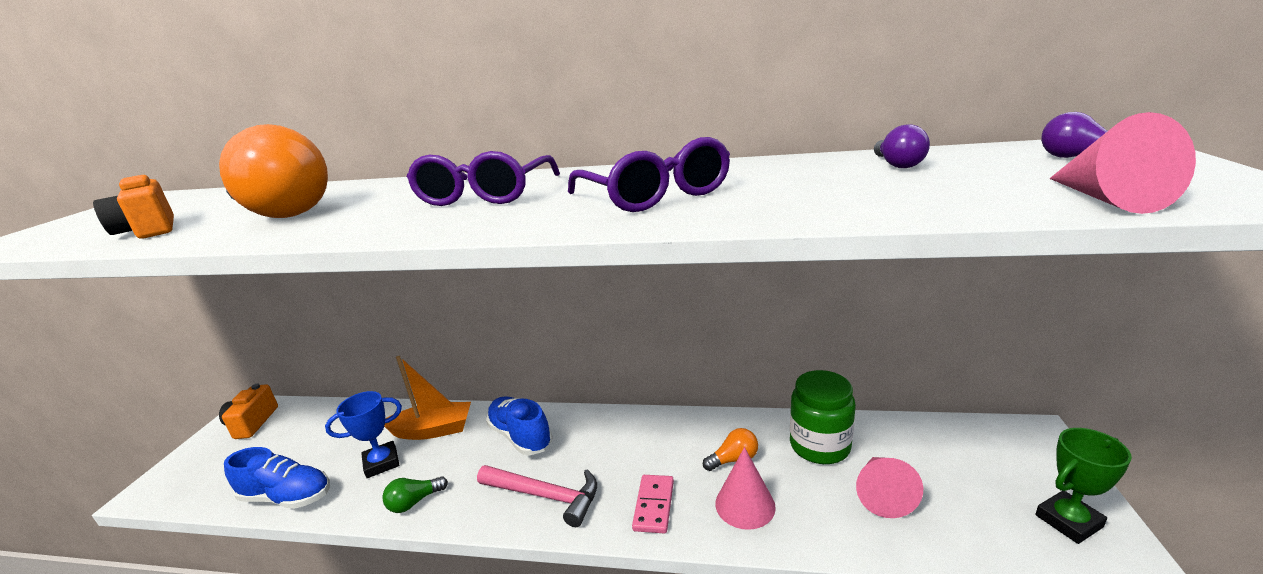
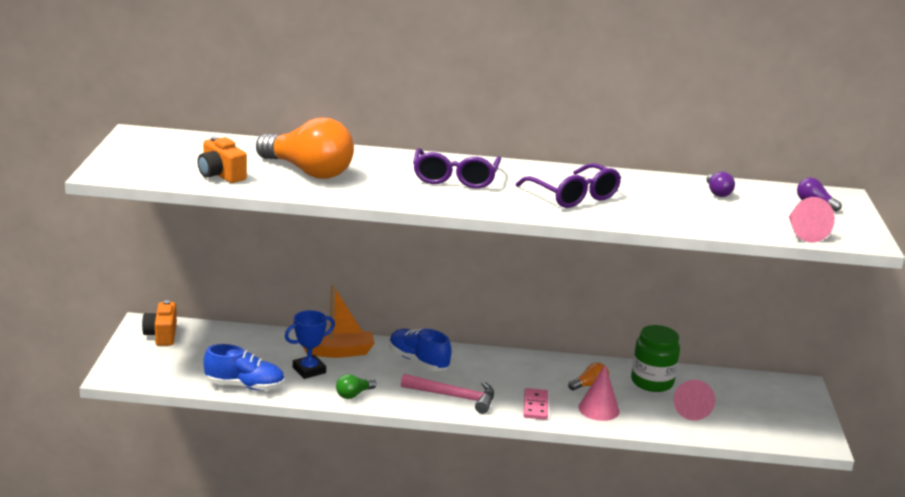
camera: 10 degrees left, 0 degrees up
green trophy [1036,428,1132,544] -> none

